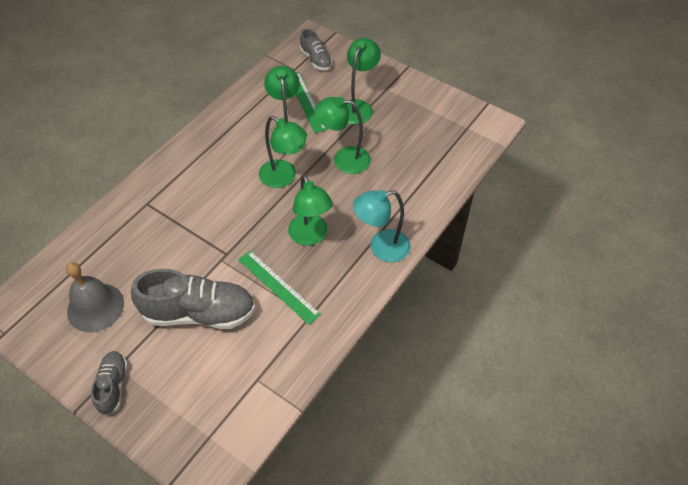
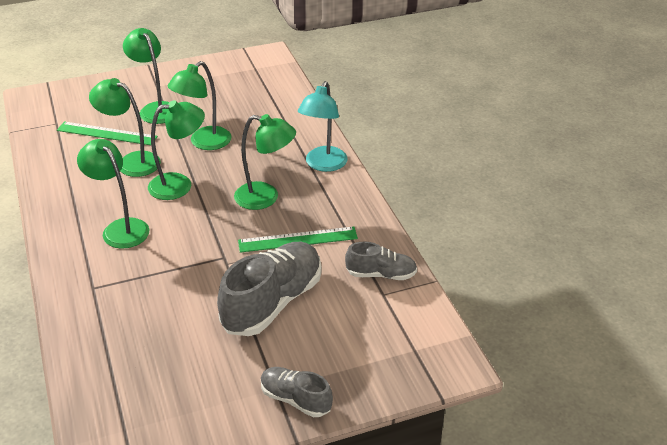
camera: 55 degrees left, 15 degrees down
grey bell [66,262,124,332] -> none
grey shoe [300,29,332,71] -> grey shoe moved to [345,242,417,280]
none -> green lamp [77,139,150,249]

